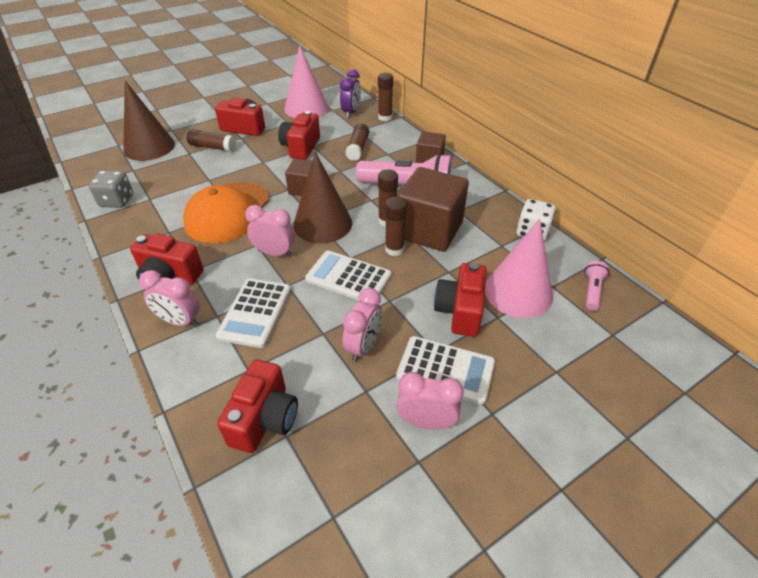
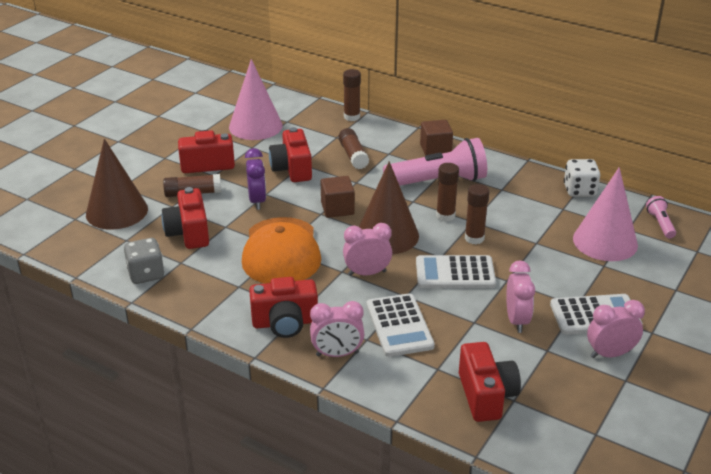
camera: 25 degrees left, 10 degrees down
purple clock [340,69,361,118] -> purple clock moved to [245,148,266,210]
brown cube [397,167,469,252] -> none
red camera [434,262,487,337] -> red camera moved to [161,187,209,249]

